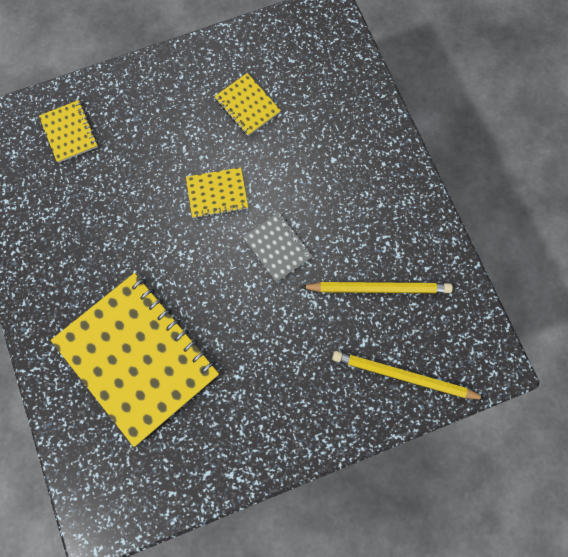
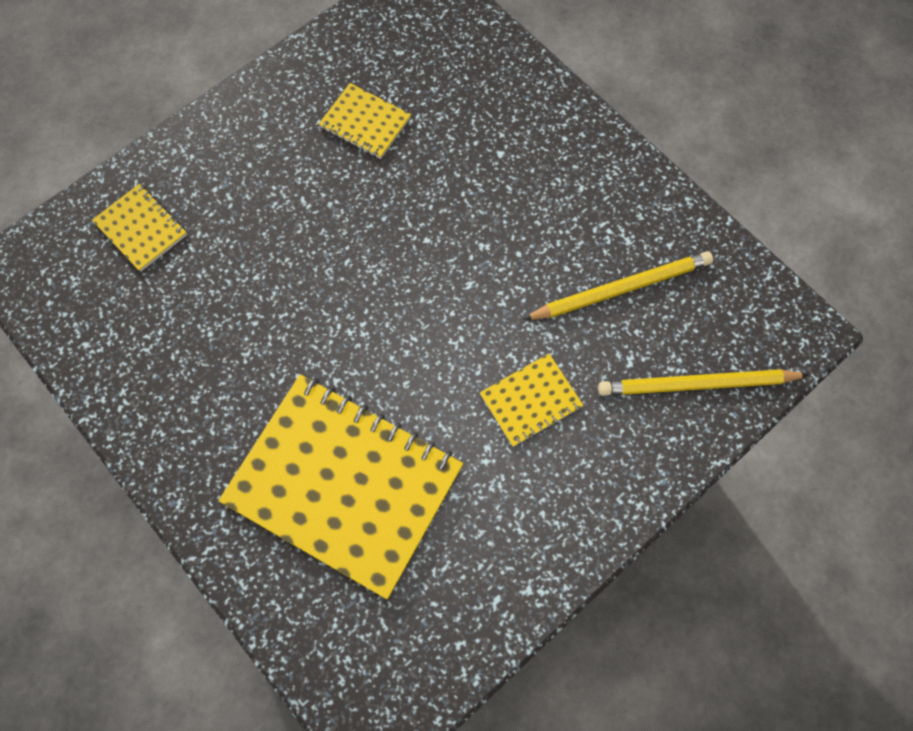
camera: 20 degrees left, 5 degrees down
yellow notebook [186,167,248,219] -> yellow notebook moved to [480,354,583,447]
grey notebook [243,212,313,282] -> none

